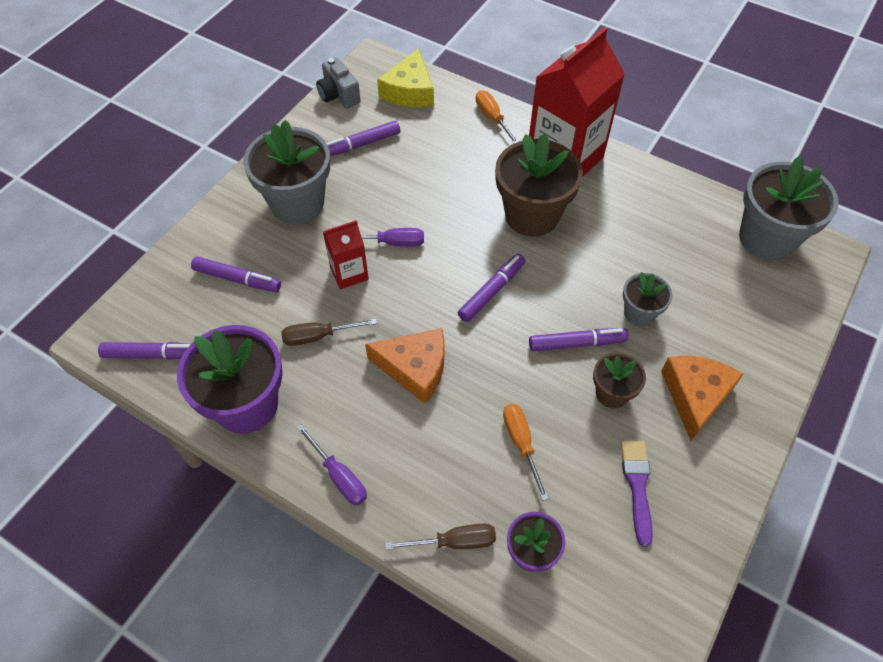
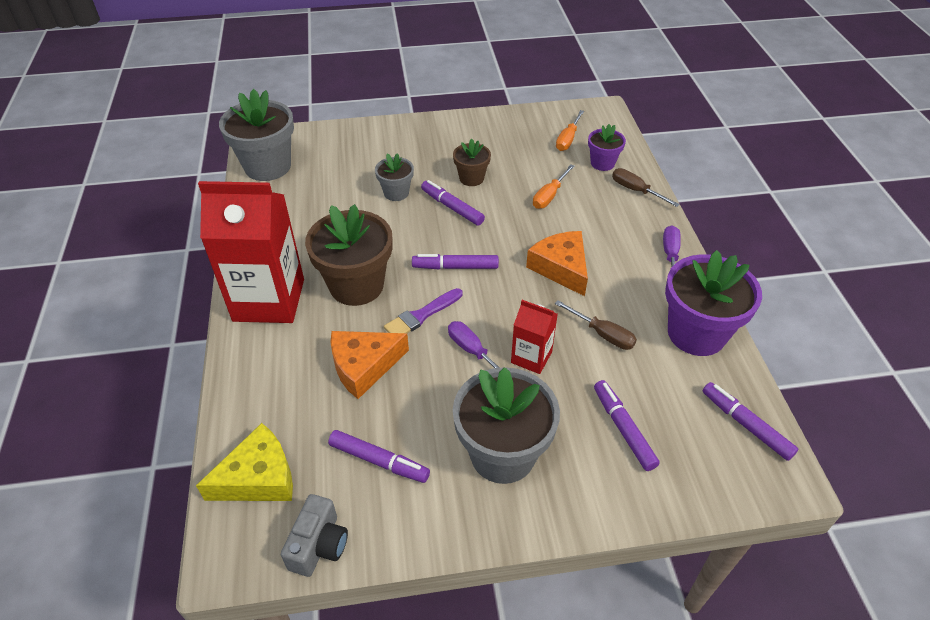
camera: 130 degrees left, 10 degrees down
orange screwdriver [476,90,518,143] -> orange screwdriver moved to [556,110,584,151]
purple brush [621,441,653,547] -> purple brush moved to [384,288,462,333]
orange cheese [661,356,743,441] -> orange cheese moved to [331,331,409,399]

